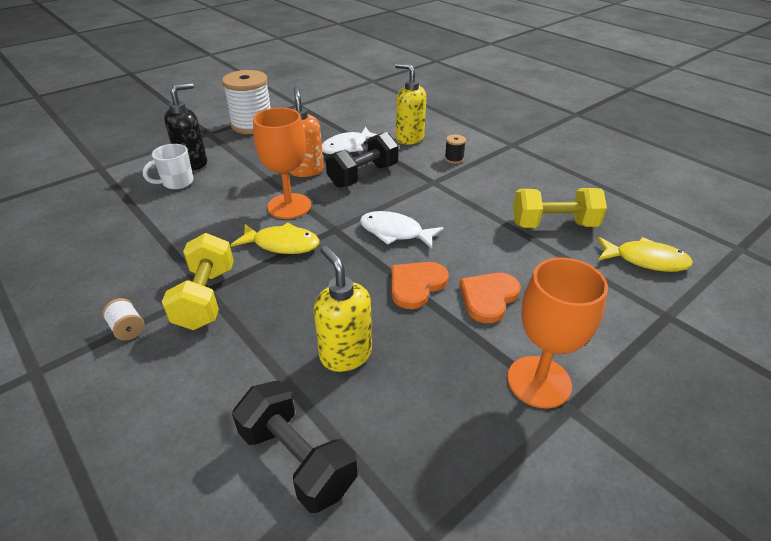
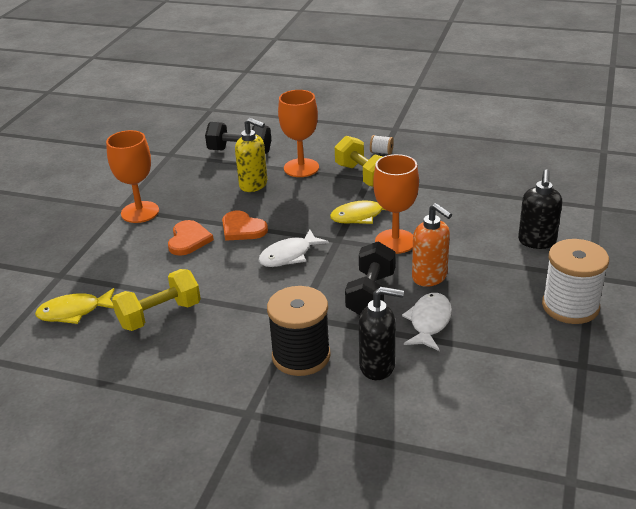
camera: 150 degrees right, 5 degrees down
white mug [143,144,194,190] -> none
white fish [360,211,444,249] -> white fish turned 150 degrees clockwise [258,229,329,267]
orange heart [391,262,449,309] -> orange heart turned 120 degrees clockwise [222,211,268,241]
yellow soap dispenser [395,63,426,145] -> black soap dispenser [358,287,404,380]
black spool [445,134,466,164] -> black spool [267,286,331,376], size x2.41
none -> orange goblet [278,90,319,177]

